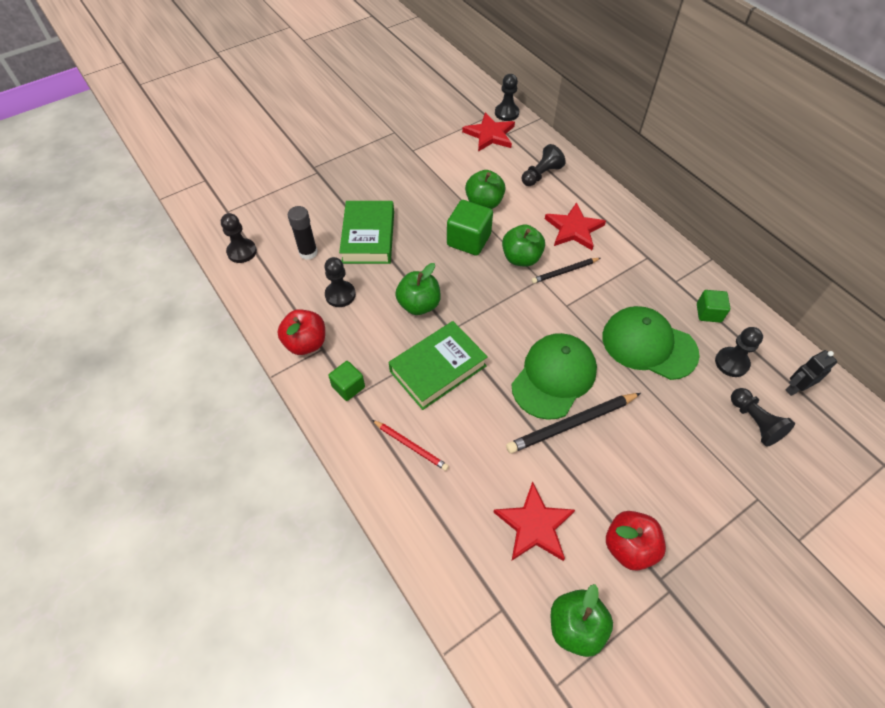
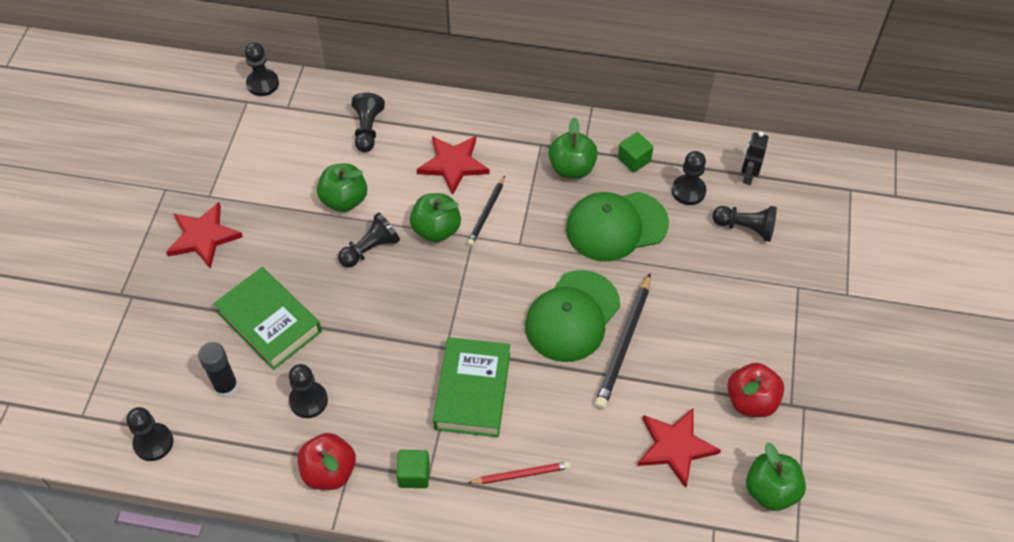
camera: 45 degrees left, 0 degrees up
green apple [395,263,441,315] -> green apple moved to [548,117,598,179]
green cube [447,200,493,256] -> black pawn [338,212,400,268]
red star [462,112,515,152] -> red star moved to [166,202,243,269]
green cap [512,333,597,420] -> green cap turned 135 degrees counterclockwise [525,270,620,362]

